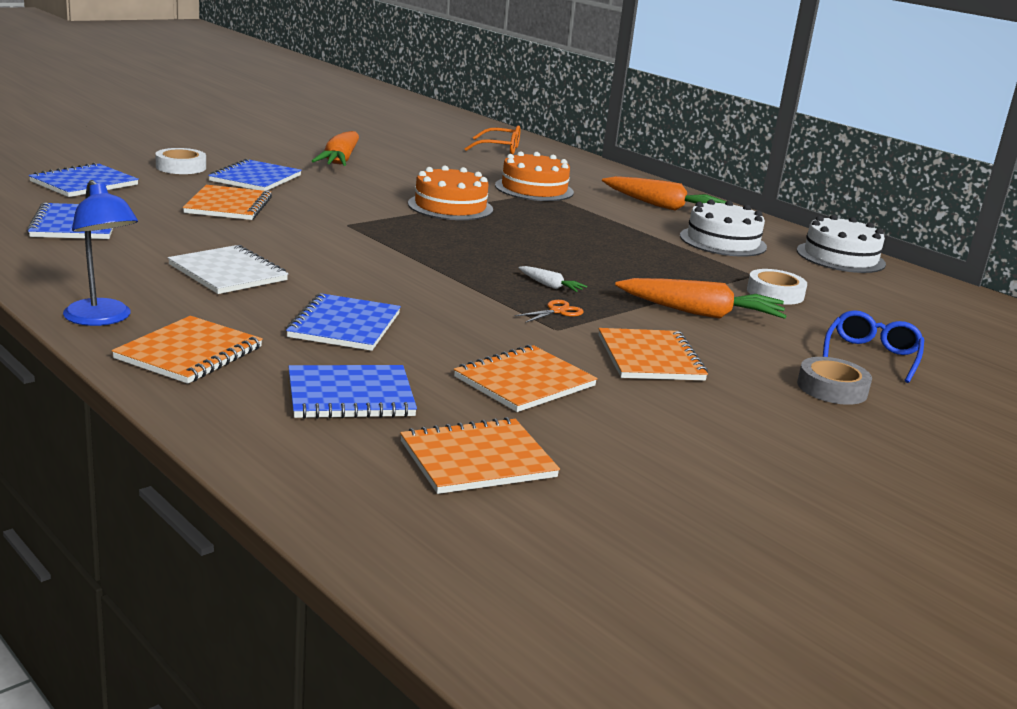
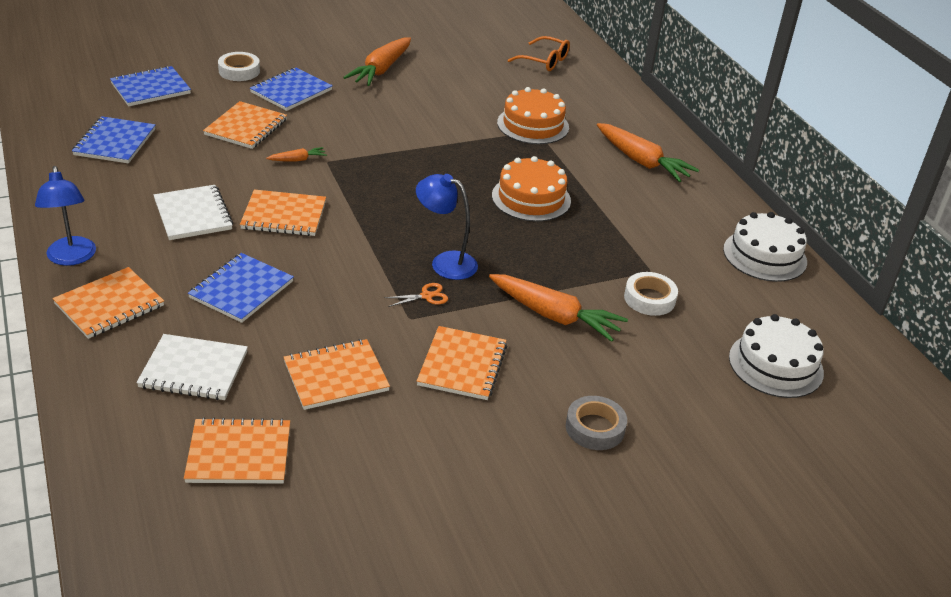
camera: 20 degrees right, 15 degrees up
blue notebook [288,365,417,419] -> white notebook [136,334,248,400]
orange cake [408,165,493,220] -> orange cake moved to [492,156,571,222]
white carrot [518,266,587,292] -> blue lamp [416,174,478,280]
white cake [680,199,767,257] -> white cake moved to [729,314,824,398]
blue glasses [823,310,924,383] -> none
none -> orange notebook [240,190,326,236]
none -> orange carrot [266,147,327,162]

